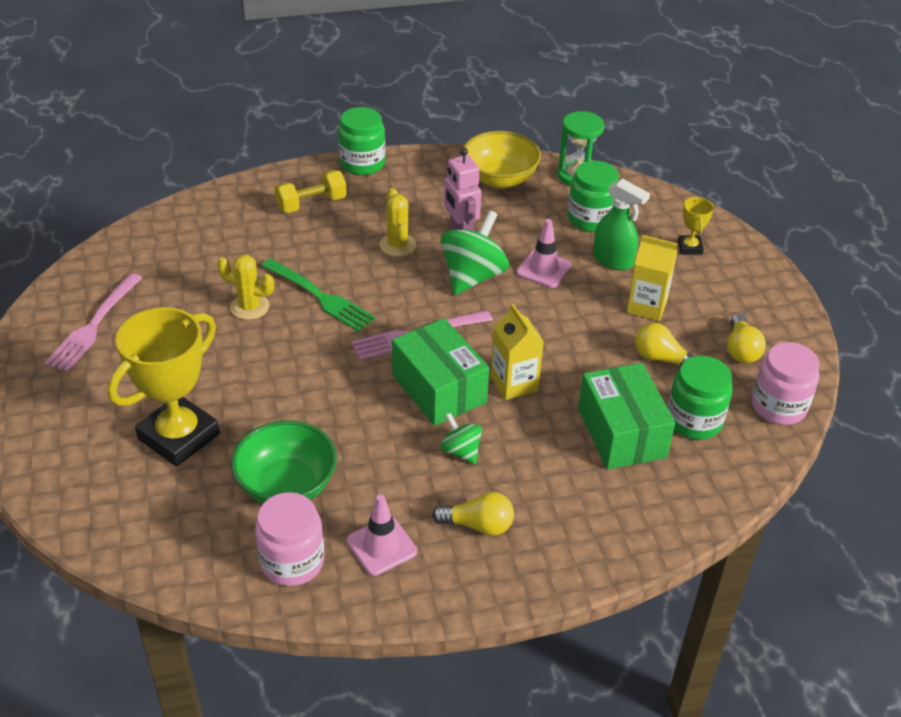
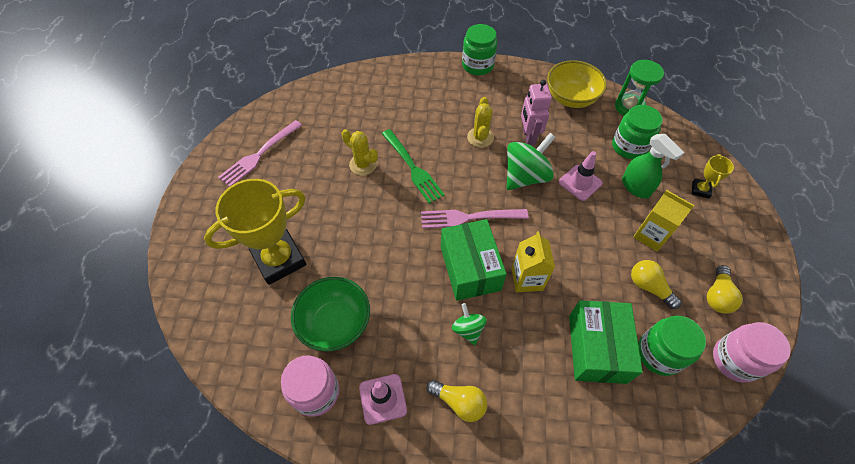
camera: 20 degrees right, 15 degrees up
yellow dumbbell [275,170,347,213] -> none

